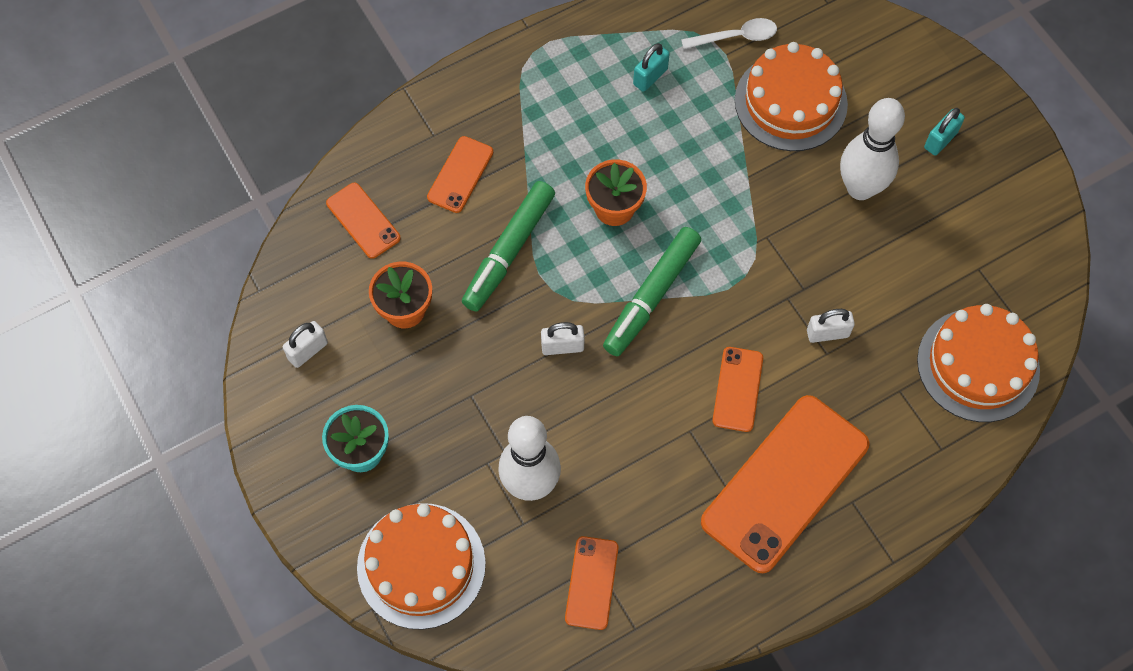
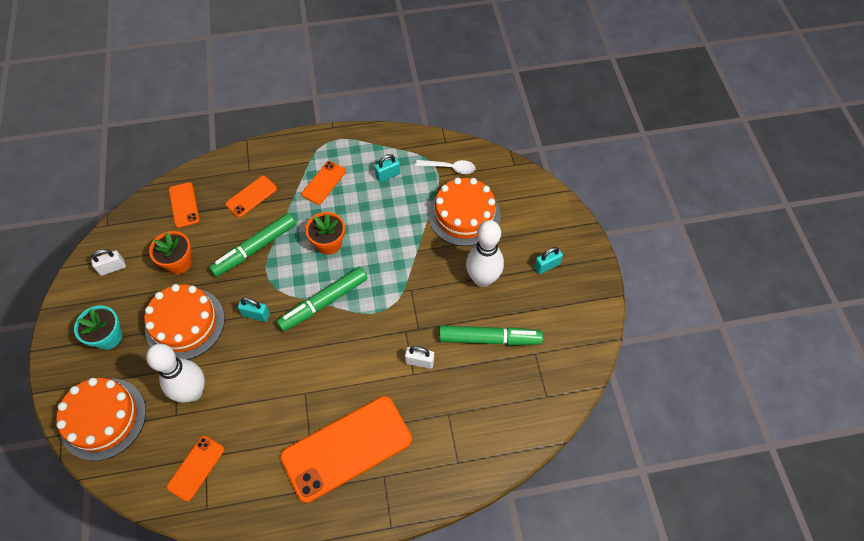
camera: 20 degrees right, 5 degrees down
white padlock [541,322,585,355] -> turquoise padlock [238,298,270,322]
orange phone [712,347,763,432] -> orange phone moved to [301,161,346,205]
orange cake [917,304,1040,422] -> orange cake moved to [144,284,225,360]
none -> green marker [439,326,543,346]

